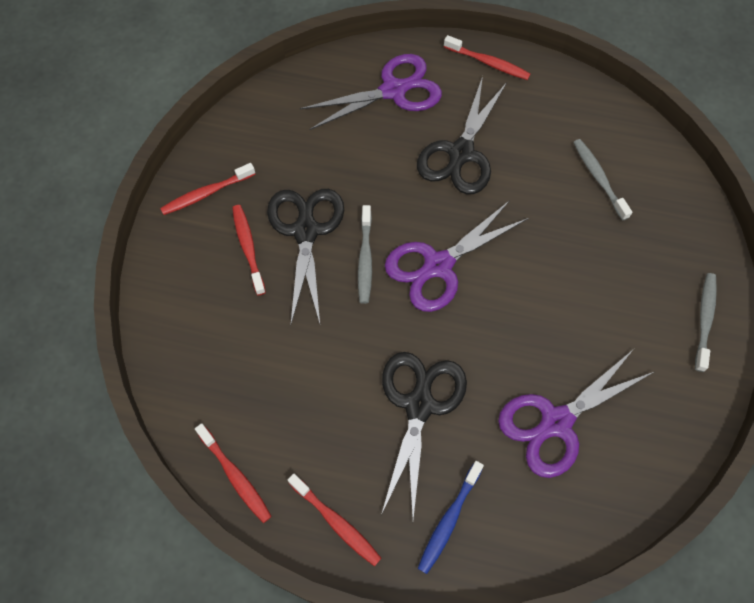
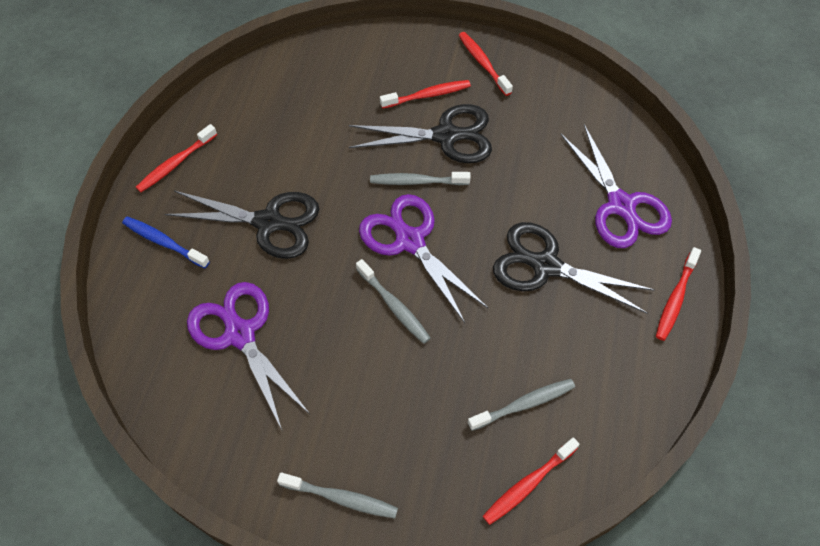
camera: 90 degrees right, 5 degrees down
red toothbrush [195,423,272,523] -> red toothbrush moved to [483,437,580,525]
none -> grey toothbrush [356,259,431,344]

